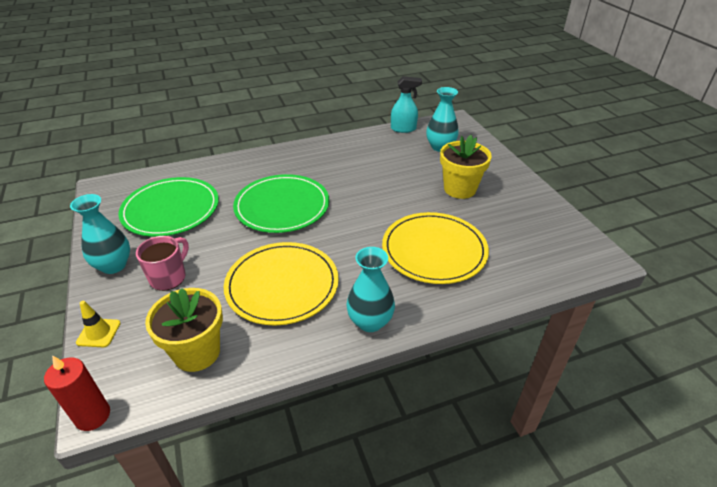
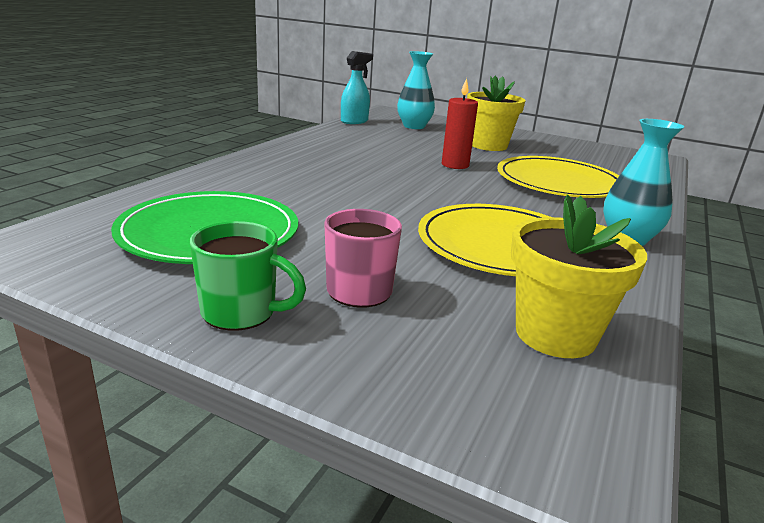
camera: 45 degrees left, 15 degrees down
red candle [44,355,110,431] -> red candle moved to [442,78,478,169]
turquoise vase [70,194,130,274] -> green mug [190,221,306,331]
yellow traffic cone [76,301,121,347] -> none
green plate [233,174,329,233] -> none

